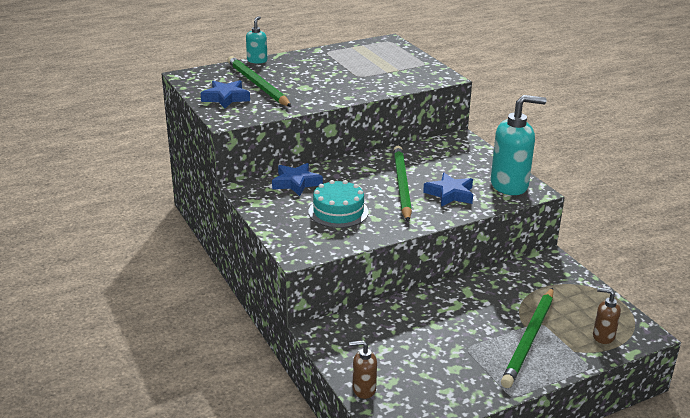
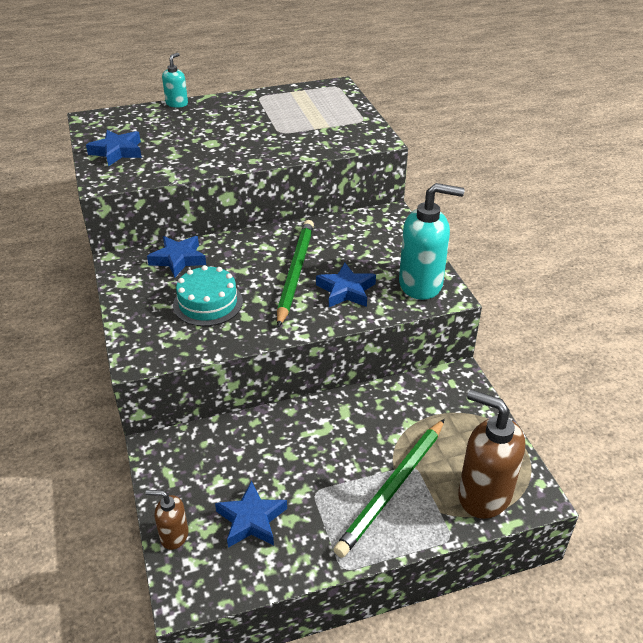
camera: 10 degrees right, 10 degrees up
green pencil [227,56,292,107] -> none
brown soap dispenser [593,287,621,344] -> brown soap dispenser [458,390,525,519], size x1.95
none -> blue star [215,481,287,548]

